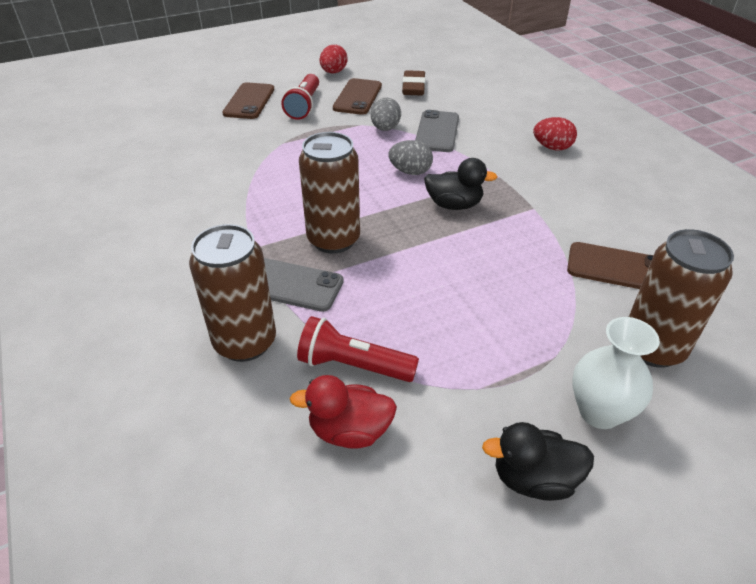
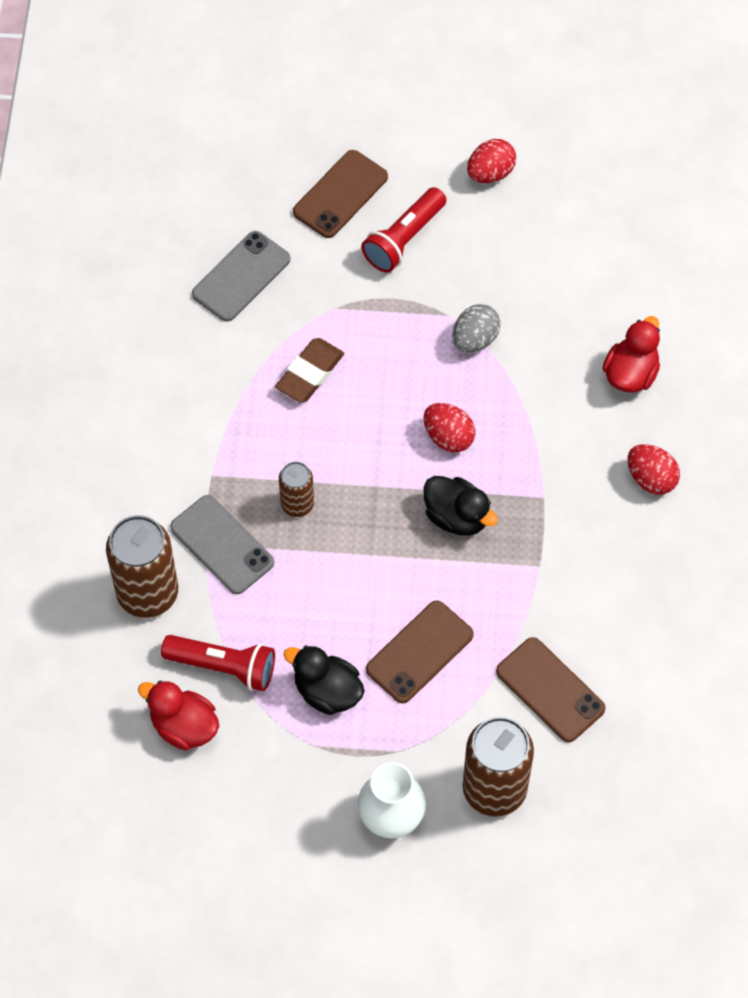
camera: 30 degrees right, 20 degrees up
red flashlight [297,316,419,382] -> red flashlight turned 150 degrees clockwise [161,635,275,691]
brown can [299,132,360,254] -> brown can [279,462,314,517], size x0.54
brown phone [333,78,382,115] -> brown phone moved to [366,600,474,703]
grey egg [388,140,433,175] -> red egg [424,403,475,453]
brown eraser [402,70,426,96] -> brown eraser moved to [275,338,344,403]
grey phone [415,110,459,152] -> grey phone moved to [192,231,290,322]
black duck [482,422,594,501] -> black duck moved to [284,645,365,715]
none -> red duck [602,316,660,393]

